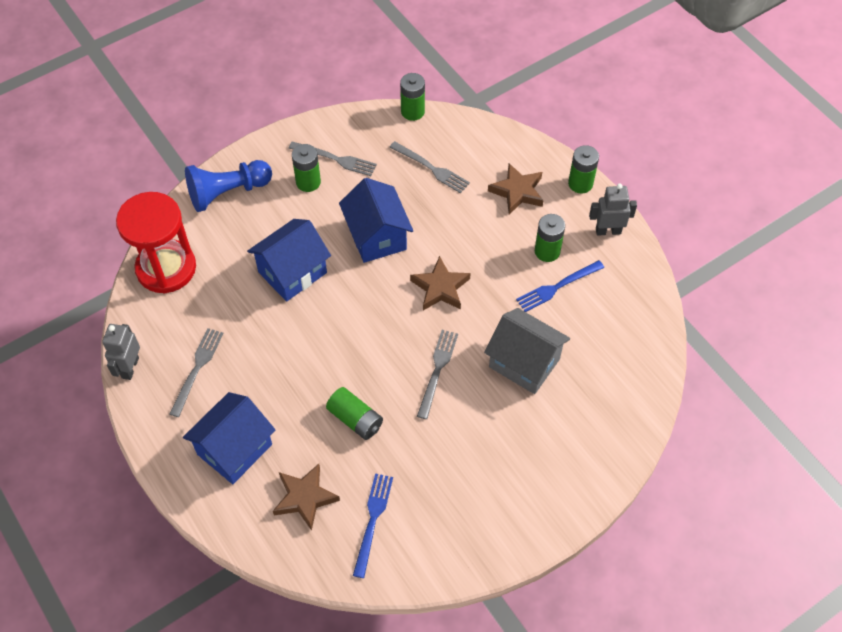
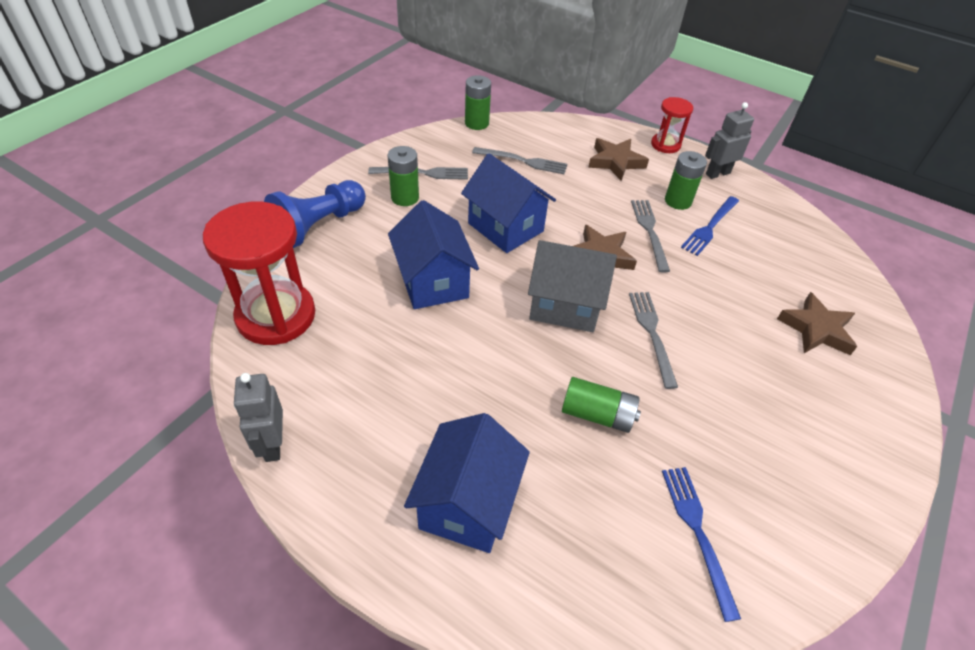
camera: 25 degrees left, 10 degrees down
grey fork [169,328,224,417] -> grey fork moved to [631,200,670,273]
blue house [247,219,331,302] -> blue house turned 45 degrees counterclockwise [388,200,479,309]
brown star [273,464,340,531] -> brown star moved to [777,292,857,355]
grey house [484,308,570,394] -> grey house moved to [528,240,617,332]
green battery [568,145,599,194] -> red hourglass [651,97,693,153]

